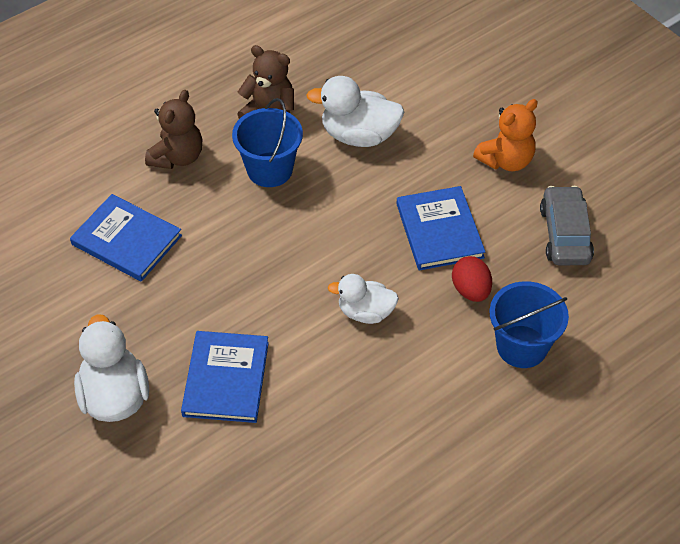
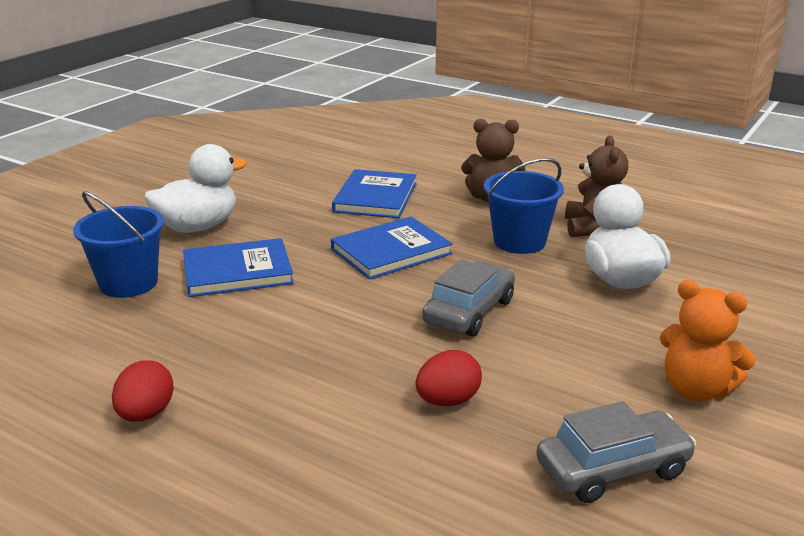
camera: 70 degrees right, 25 degrees down
white duck [328,274,399,324] -> none
blue book [396,186,485,270] -> blue book moved to [331,216,453,280]
blue bucket [489,281,569,368] -> blue bucket moved to [73,191,164,298]
none -> red egg [112,360,174,422]
none -> grey car [422,259,515,336]

